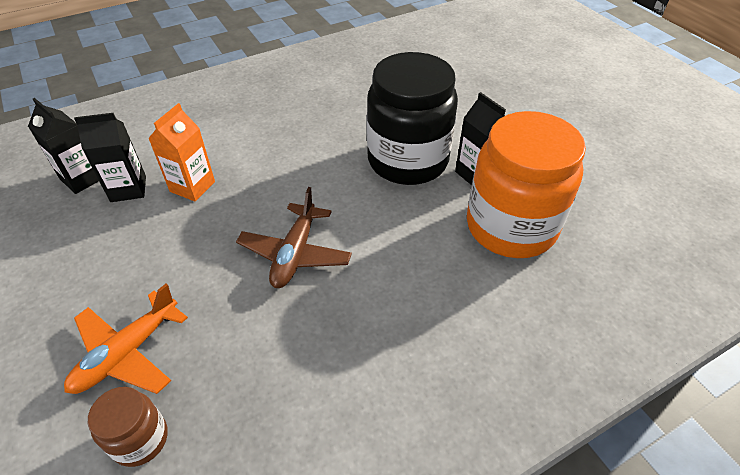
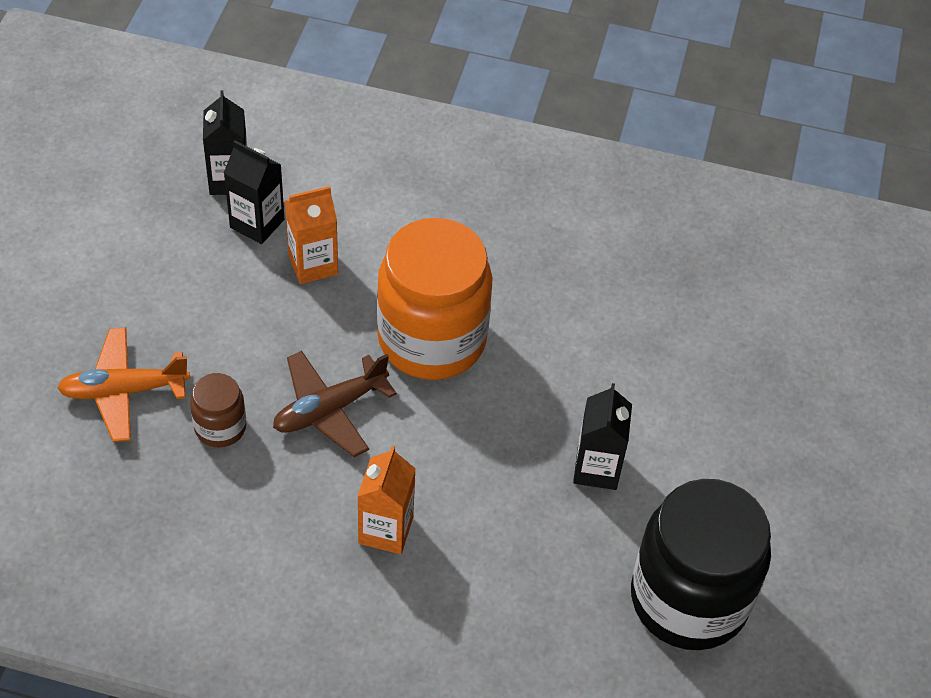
camera: 40 degrees right, 5 degrees up
brown jar [88,387,168,467] -> brown jar moved to [190,373,246,448]
black jar [367,52,458,185] -> black jar moved to [631,479,771,650]
orange jar [467,111,586,258] -> orange jar moved to [377,218,492,380]
none -> orange carton [357,446,416,554]

